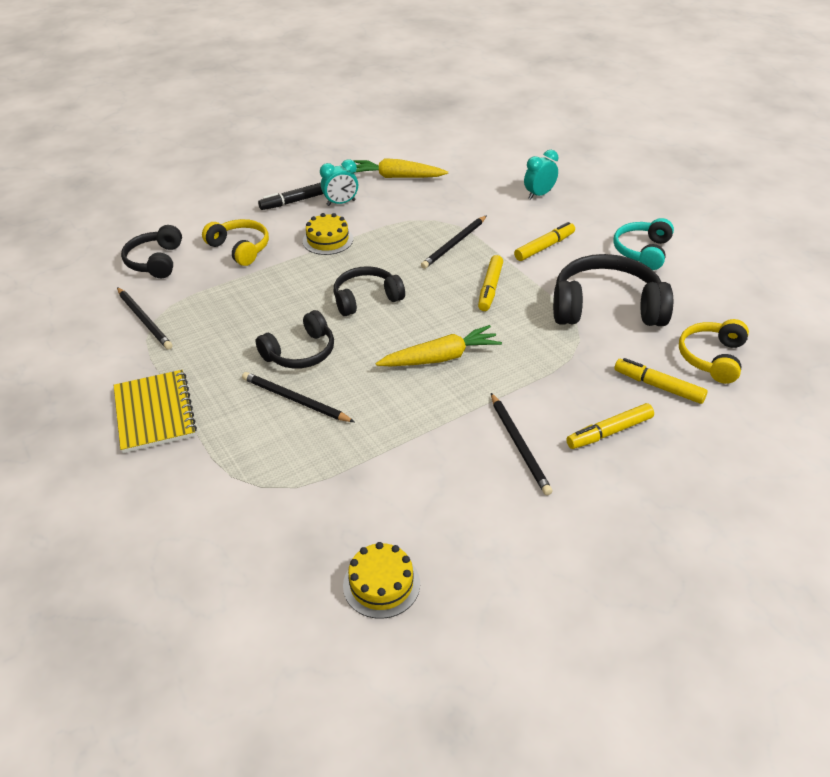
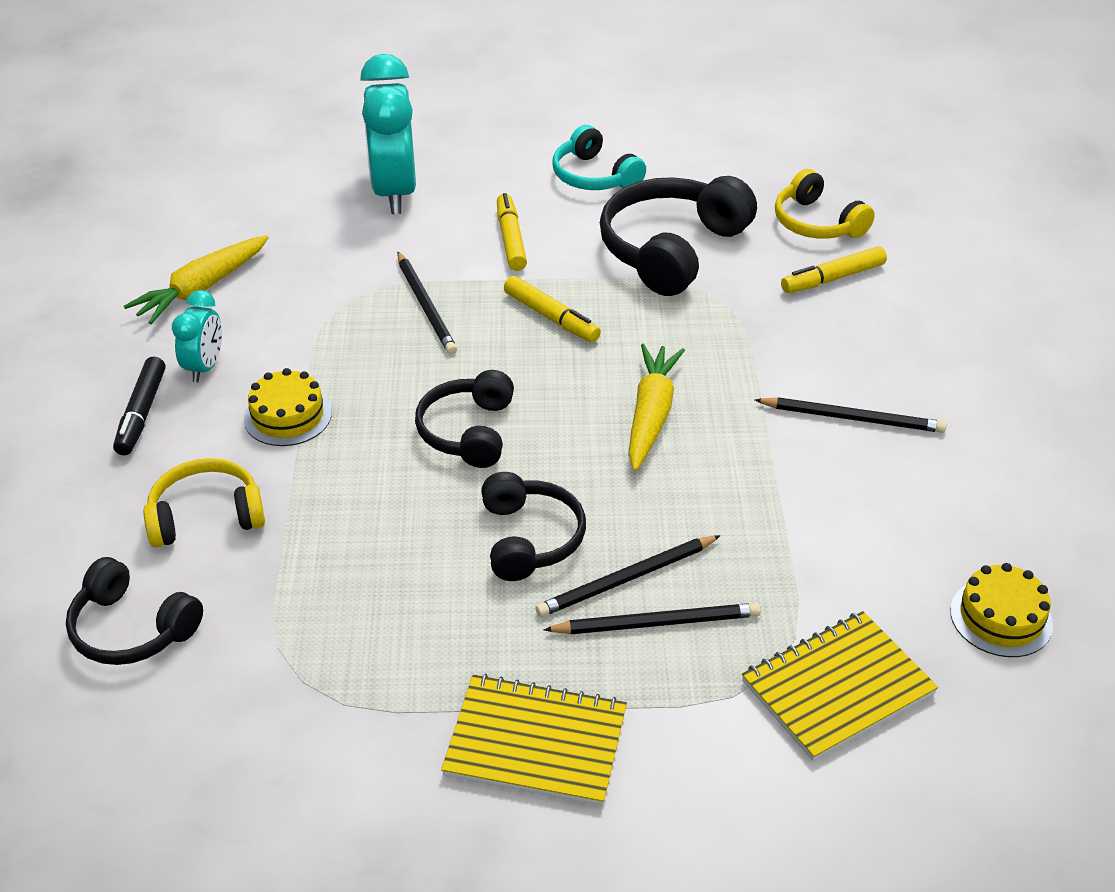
camera: 60 degrees left, 0 degrees up
black pencil [117,287,173,350] -> black pencil moved to [543,603,761,634]
turquoise clock [524,150,558,199] -> turquoise clock [360,54,416,214], size x1.93
yellow marker [566,403,654,449] -> none
none -> yellow notebook [742,611,938,761]

